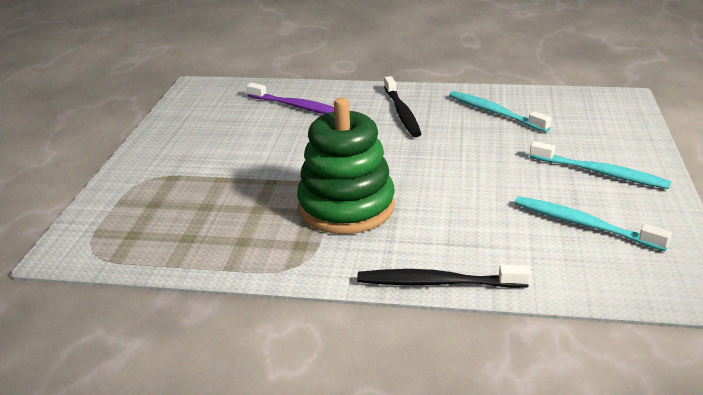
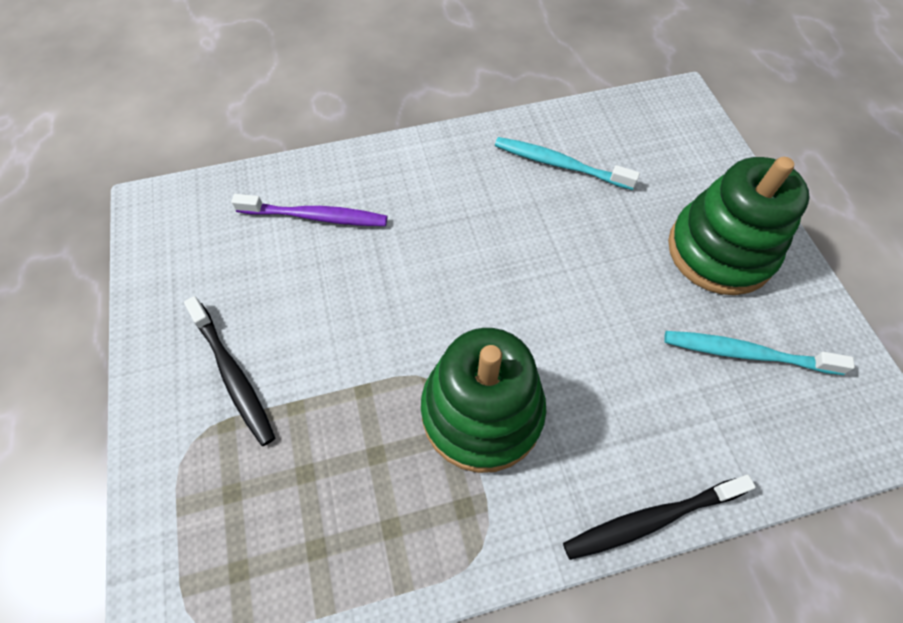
camera: 25 degrees left, 30 degrees up
black toothbrush [384,76,421,137] -> black toothbrush moved to [184,296,275,446]
turquoise toothbrush [530,141,671,189] -> green stacking toy [668,157,810,295]

